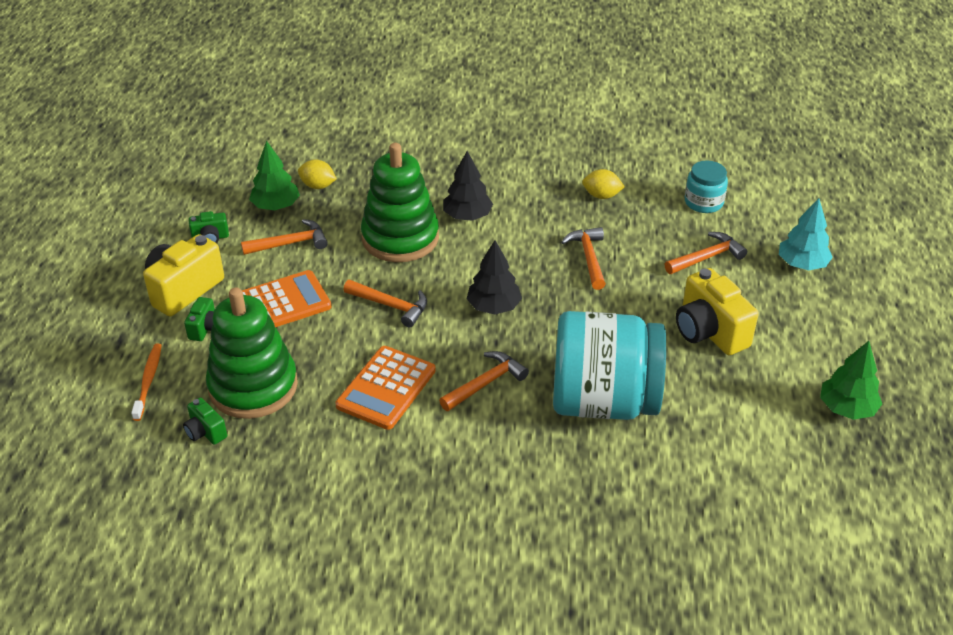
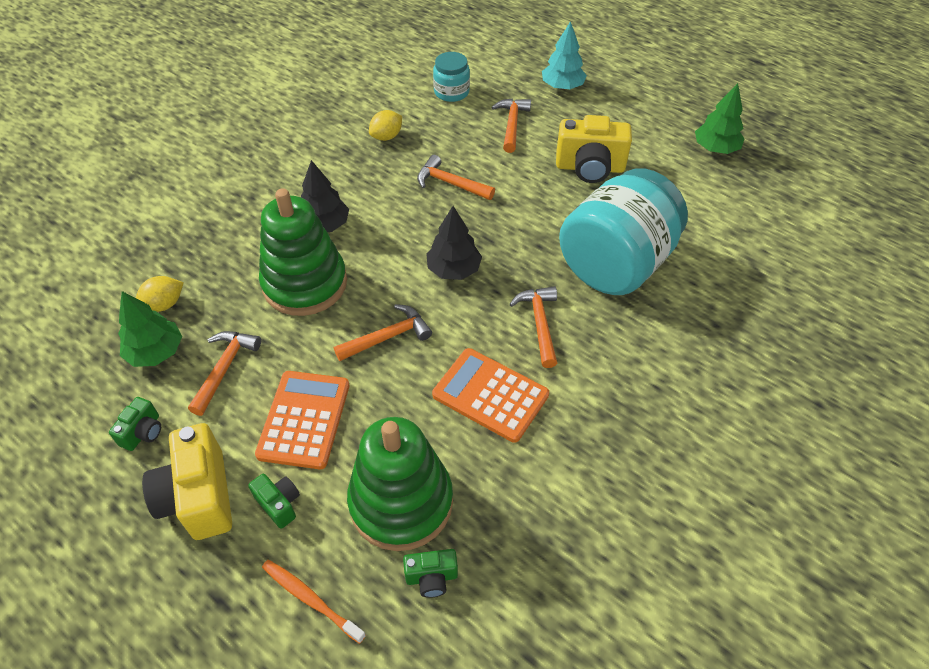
camera: 55 degrees left, 10 degrees up
orange calculator [335,346,436,430] -> orange calculator turned 150 degrees clockwise [432,348,549,443]

